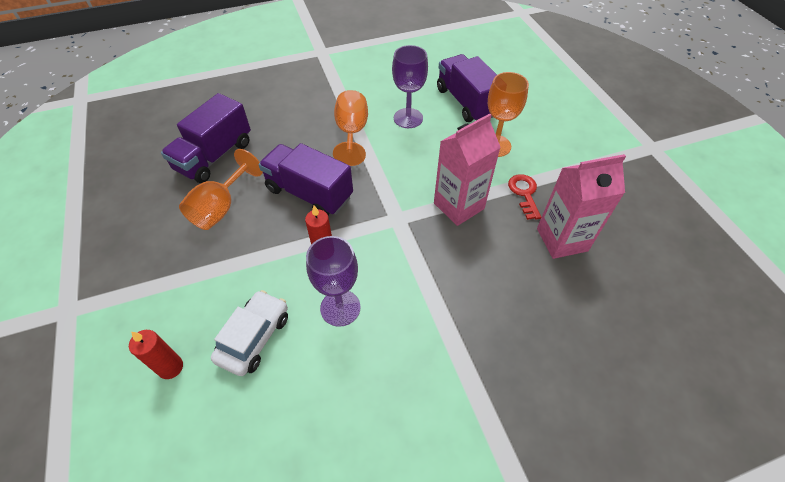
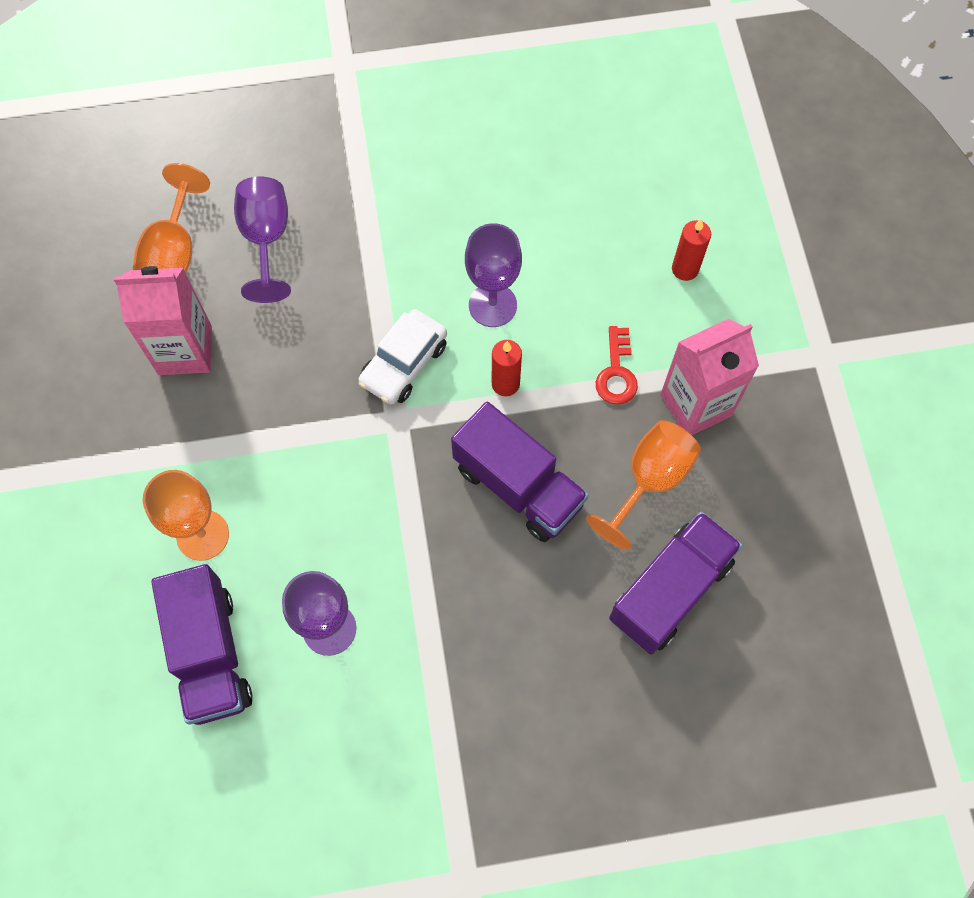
camera: 170 degrees left, 15 degrees up
white car [211,290,288,376] -> white car moved to [359,309,447,405]
orange goblet [333,90,368,166] -> orange goblet moved to [133,163,210,273]
pink carton [434,114,501,226] -> pink carton moved to [661,319,759,435]
red key [508,174,541,220] -> red key moved to [596,326,638,405]
none -> purple goblet [234,176,291,303]

